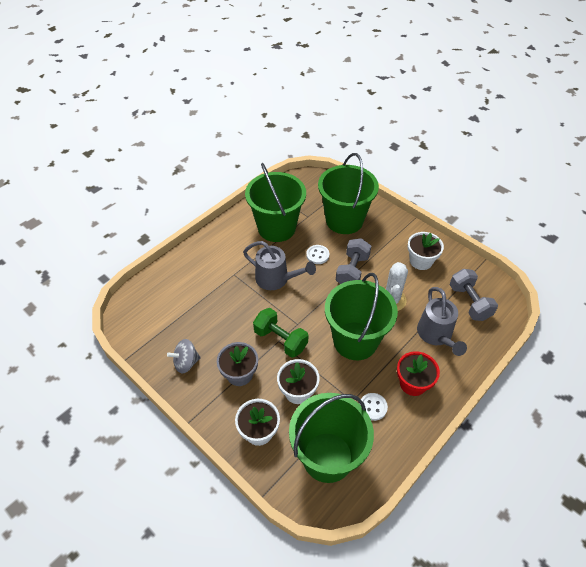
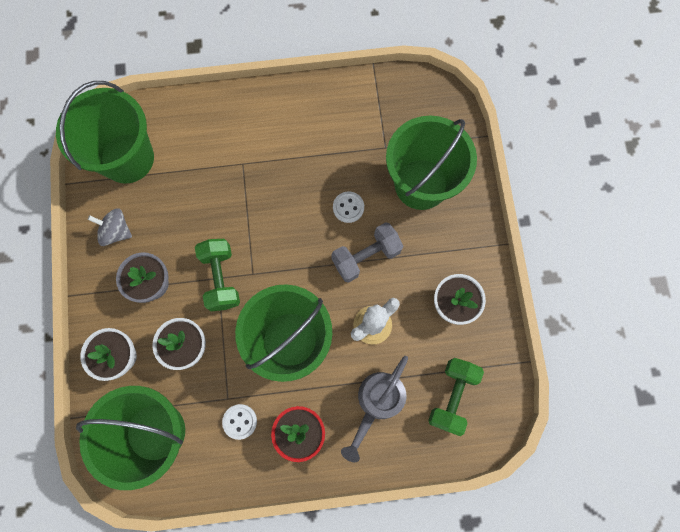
camera: 40 degrees right, 25 degrees up
grey watering can [243,241,316,290] -> none
green bucket [245,163,306,242] -> green bucket moved to [56,81,154,184]
grey dumbbell [450,269,498,321] -> green dumbbell [428,358,484,436]

